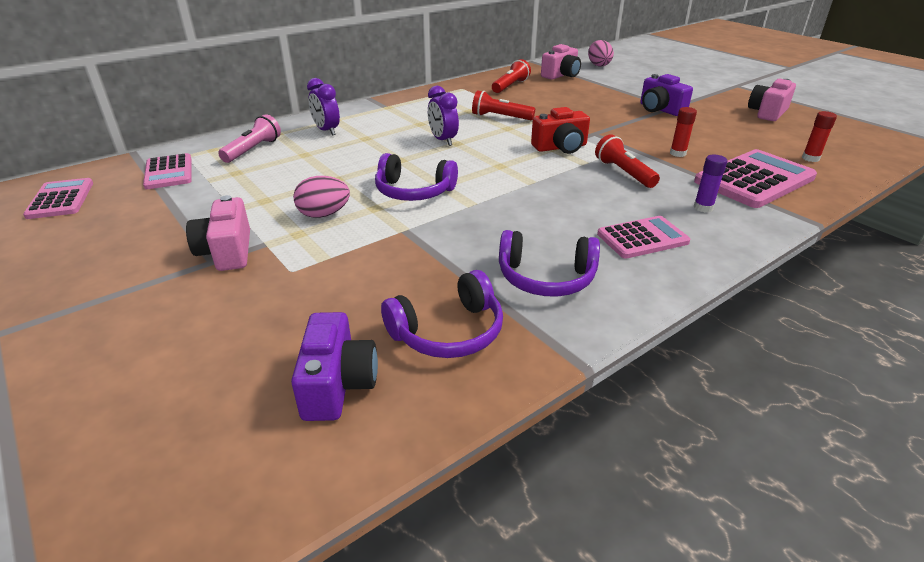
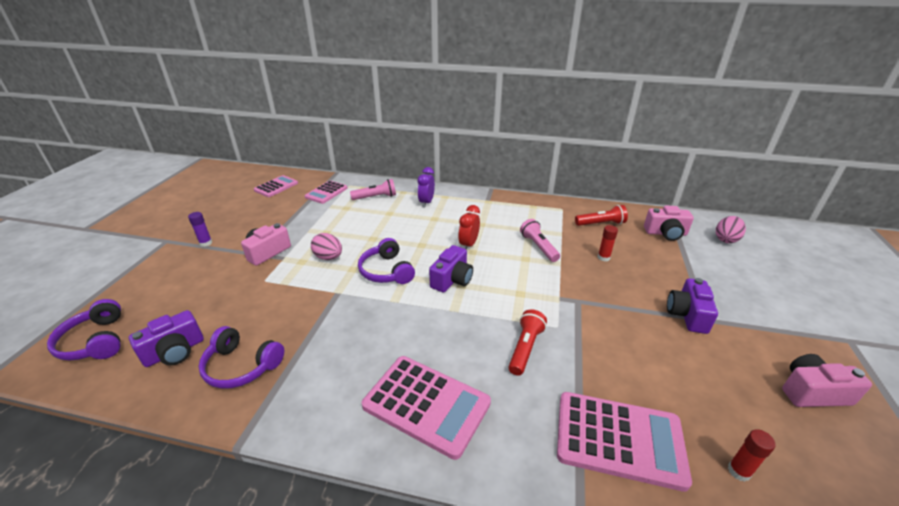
camera: 50 degrees right, 0 degrees up
purple clock [428,86,459,146] -> red clock [458,205,480,250]
red flashlight [472,90,535,120] -> pink flashlight [520,219,560,262]
purple headphones [499,230,600,297] -> purple headphones moved to [47,299,121,360]
red camera [531,107,590,154] -> none
pink calculator [597,216,690,259] -> pink calculator [362,356,491,460], size x1.63
red glue stick [670,107,697,157] -> red glue stick moved to [598,225,618,262]
purple glue stick [694,155,727,212] -> purple glue stick moved to [188,212,212,247]
none -> purple camera [429,245,473,293]

